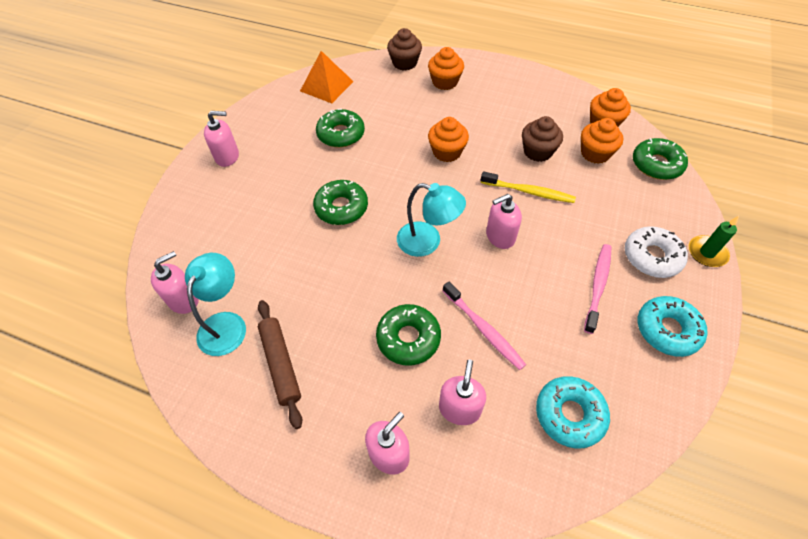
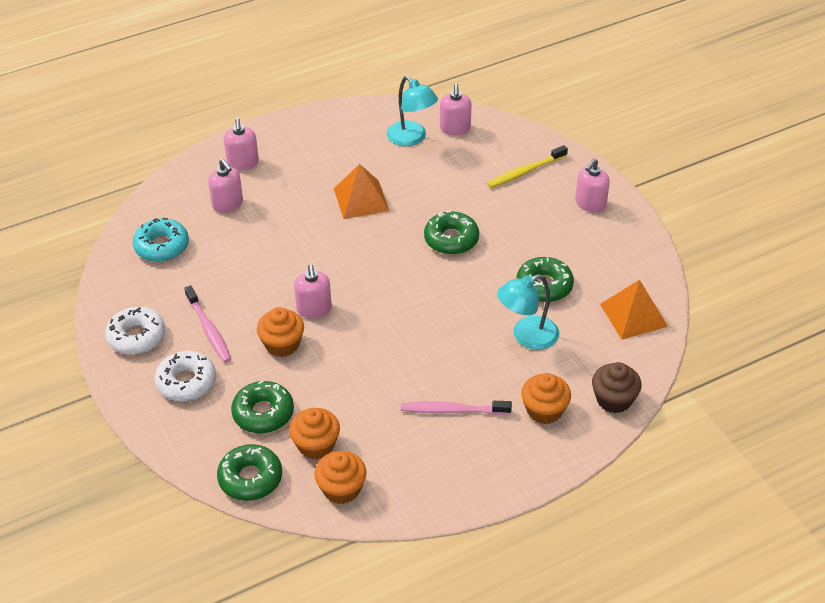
camera: 130 degrees right, 10 degrees down
brown rolling pin [258,300,302,429] -> none
green donut [376,304,441,365] -> green donut moved to [231,380,294,434]
turquoise lamp [397,183,466,257] -> turquoise lamp moved to [497,274,559,350]
orange cupcake [428,117,469,162] -> orange cupcake moved to [257,307,304,357]
pink toothbrush [443,282,526,370] -> pink toothbrush moved to [401,401,512,415]
yellow toothbrush [481,171,576,203] -> yellow toothbrush moved to [487,145,568,188]
pink soap dispenser [486,194,522,249] -> pink soap dispenser turned 150 degrees clockwise [294,264,332,318]
brown cupcake [522,116,563,162] -> none
turquoise donut [637,296,707,357] -> white donut [105,307,165,355]
green candle [689,216,739,267] -> none
none -> orange pyramid [334,164,389,219]

